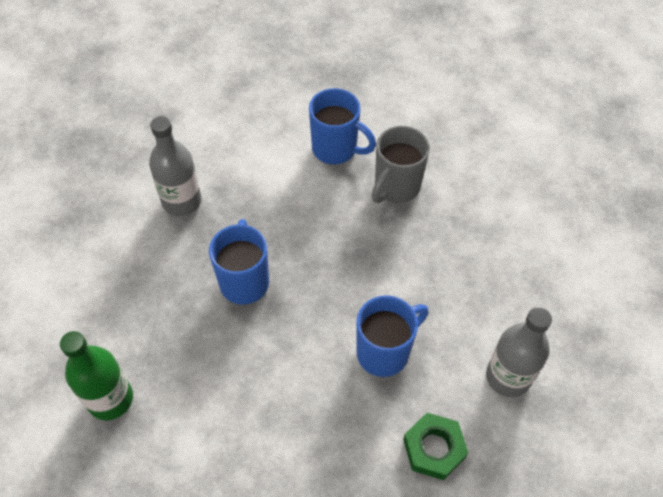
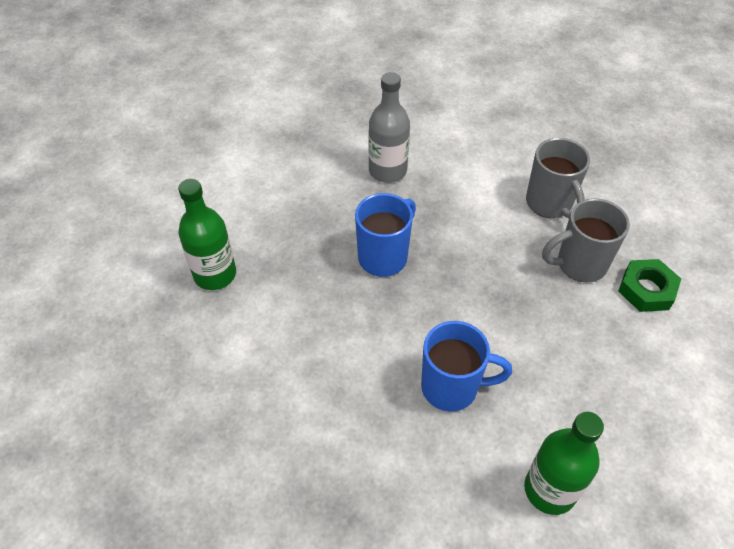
camera: 40 degrees right, 5 degrees down
blue mug [309,88,376,165] -> grey mug [526,138,590,218]
green nut [403,413,468,480] -> green nut moved to [618,259,681,312]
grey bottle [486,307,552,397] -> green bottle [524,412,604,515]

